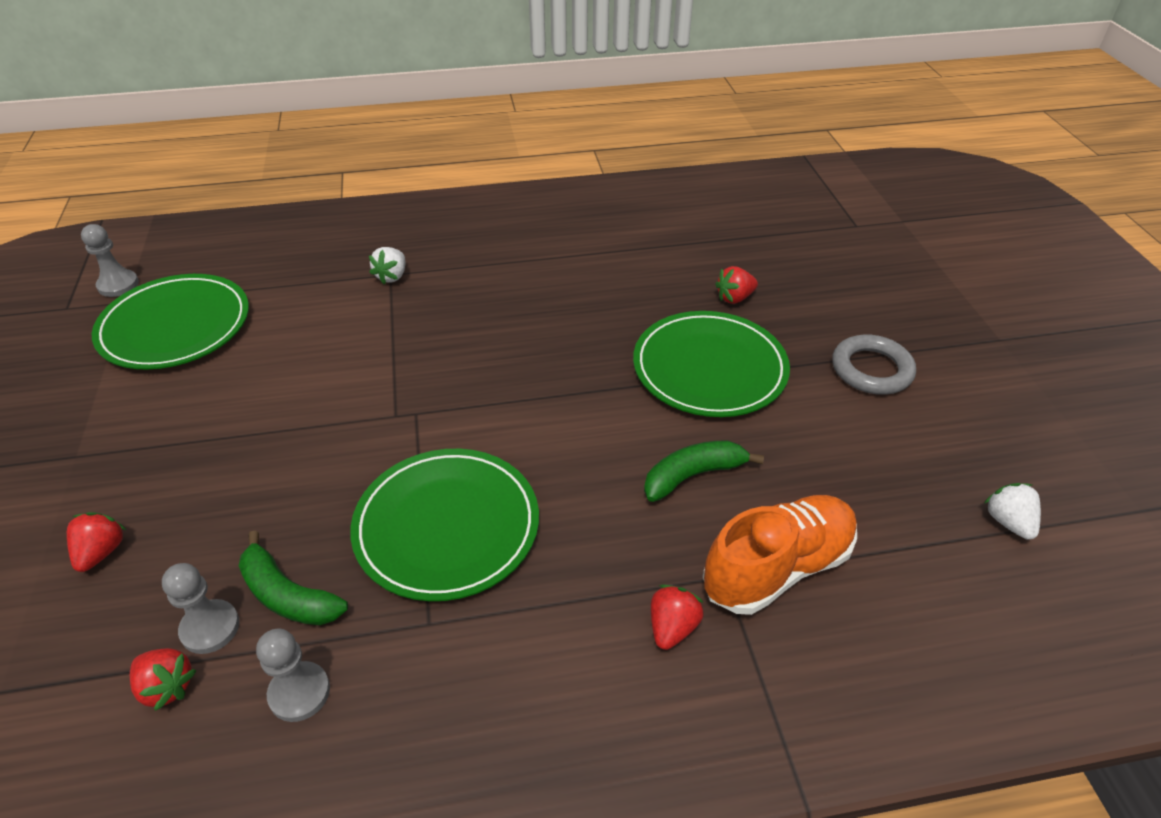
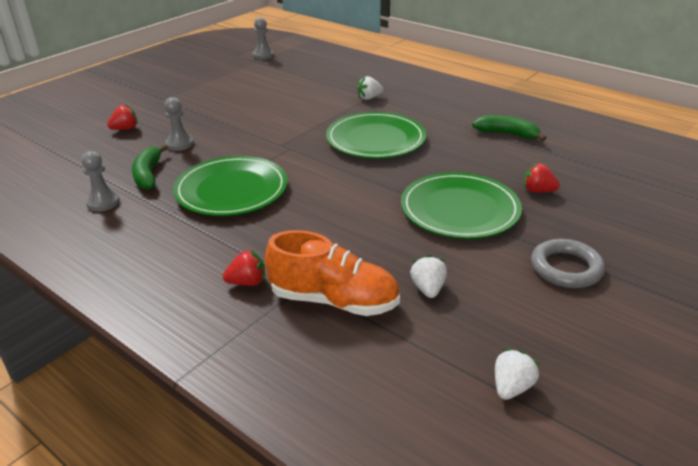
camera: 50 degrees right, 10 degrees down
green plate [92,274,249,370] -> green plate moved to [326,112,426,159]
red strawberry [130,648,196,711] -> none
grey pawn [162,563,240,654] -> grey pawn moved to [164,97,194,151]
green banana [644,440,764,502] -> green banana moved to [472,115,546,141]
none -> white strawberry [410,255,447,298]

